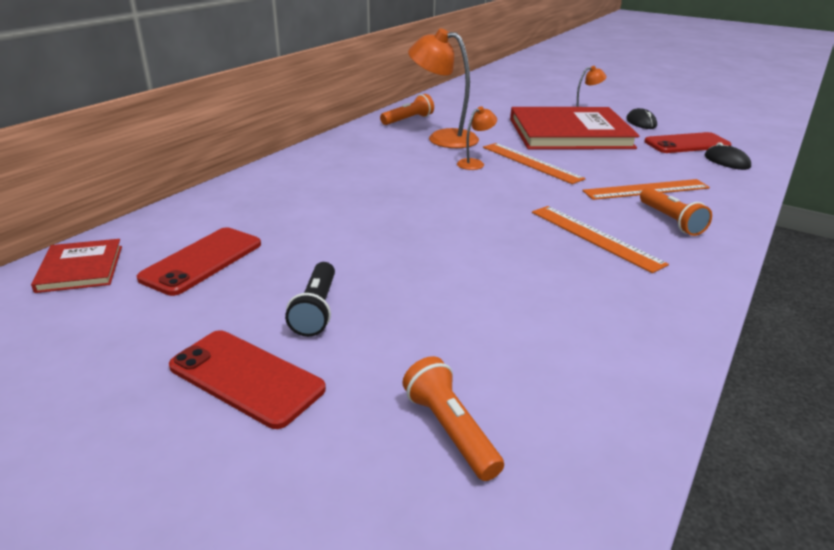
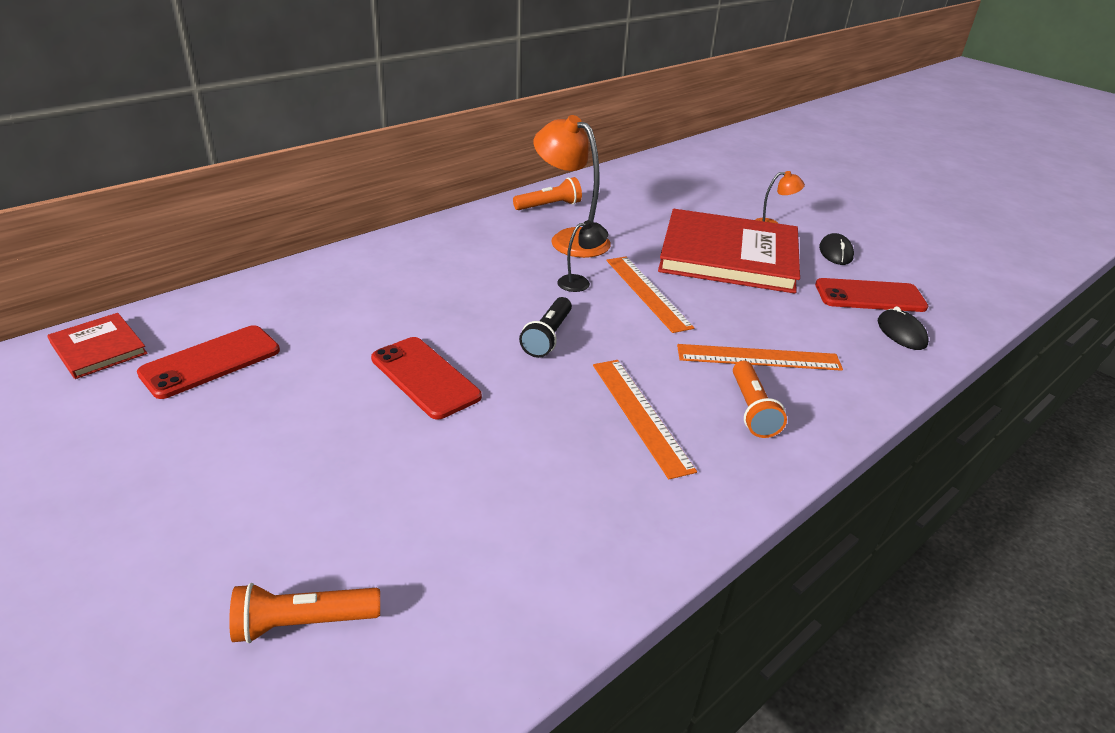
camera: 15 degrees right, 5 degrees up
red book [31,239,122,293] -> red book turned 45 degrees counterclockwise [48,313,148,379]
red phone [169,330,326,429] -> red phone moved to [371,337,482,419]
black flashlight [285,262,335,337] -> black flashlight moved to [519,297,572,358]
orange flashlight [402,356,504,481] -> orange flashlight turned 90 degrees counterclockwise [229,583,380,643]
orange lamp [457,106,497,170] -> black lamp [557,220,608,292]

